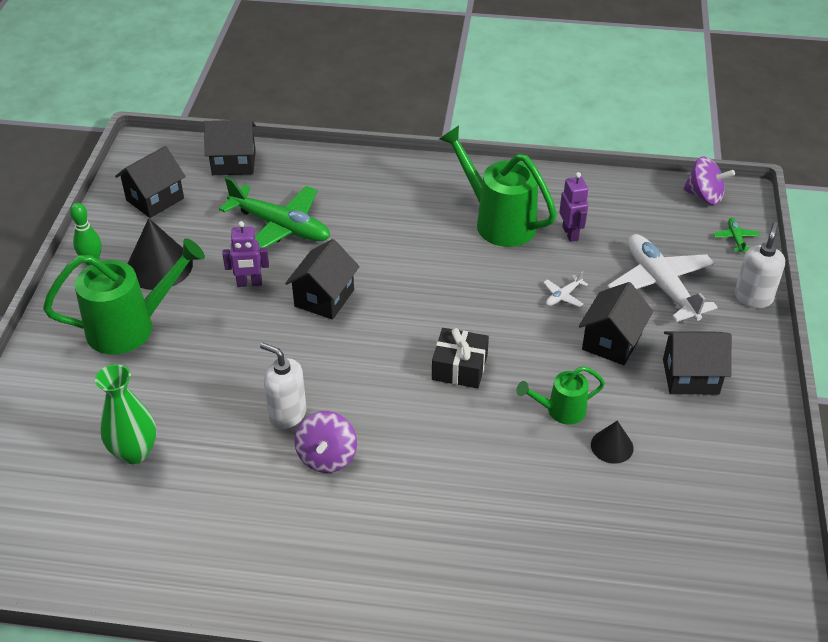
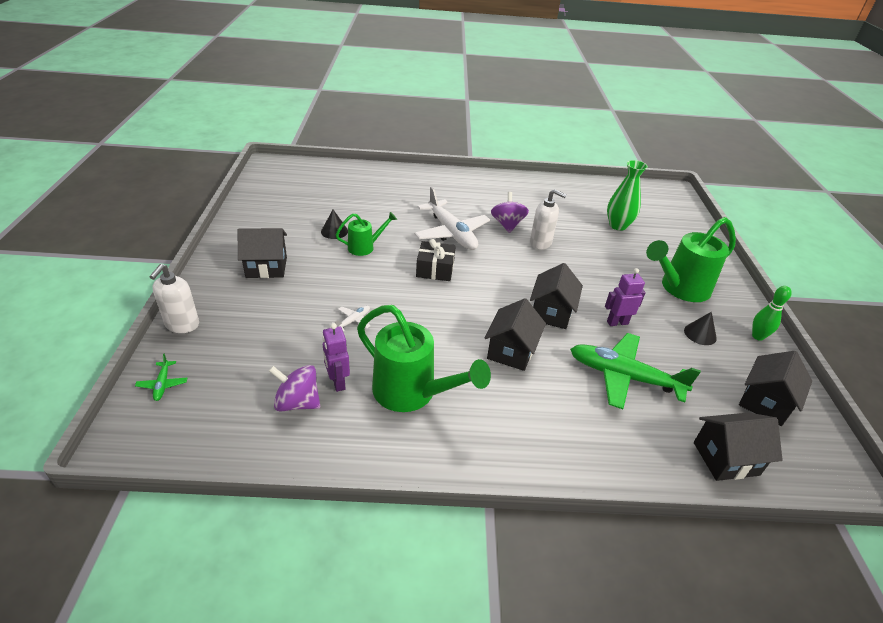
camera: 170 degrees right, 5 degrees down
black cone [128,218,193,290] -> black cone [684,312,717,345], size x0.55
black house [579,282,653,365] -> black house moved to [484,298,546,371]
white plane [607,234,718,322] -> white plane moved to [414,187,490,250]
purple spinning top [683,156,735,205] -> purple spinning top moved to [269,365,320,412]

